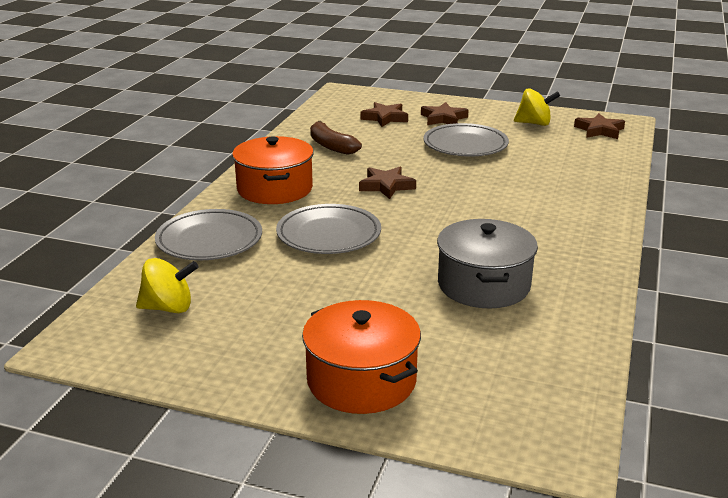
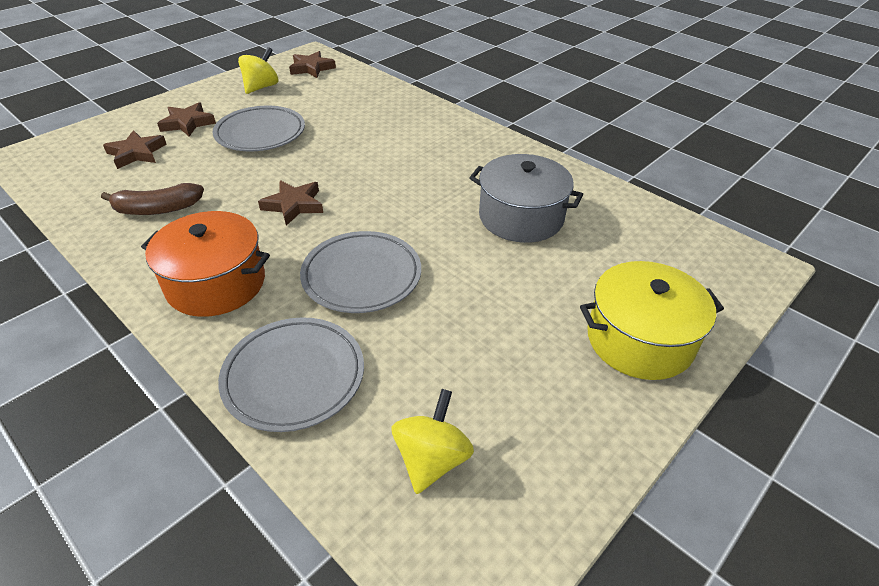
camera: 65 degrees left, 15 degrees up
orange pot [302,300,421,414] -> yellow pot [580,261,724,380]

